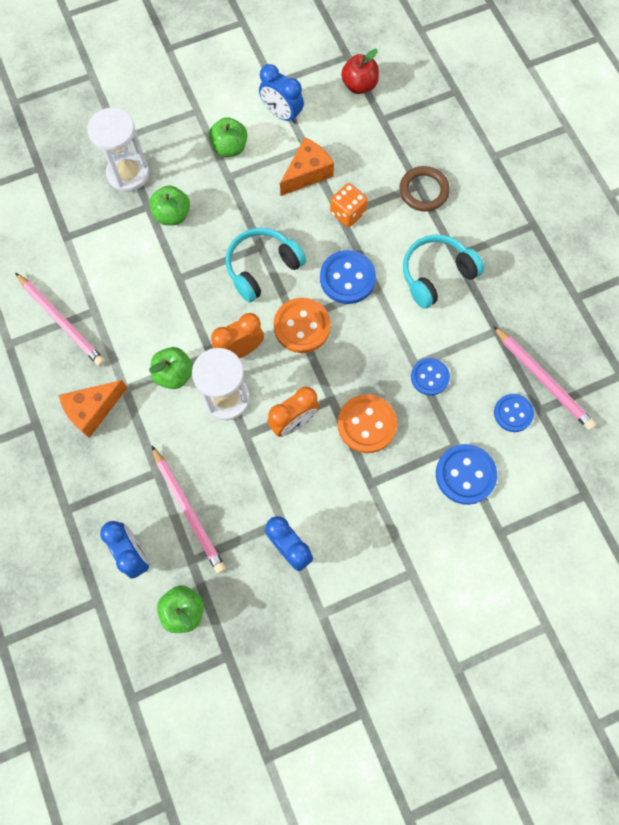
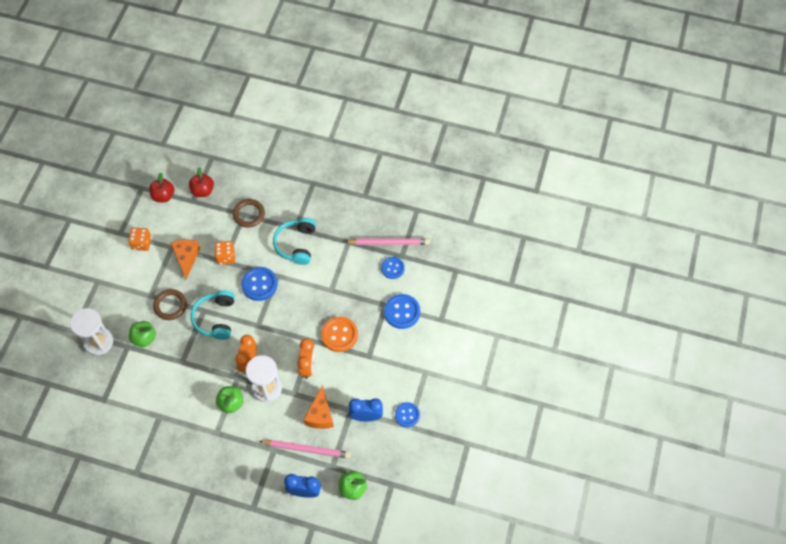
camera: 50 degrees left, 10 degrees down
pink pencil [15,273,105,366] -> none
orange cheese [59,380,127,438] -> orange cheese moved to [304,385,334,429]
green apple [209,117,247,157] -> none
blue clock [259,64,304,124] -> orange dice [128,228,152,251]
orange button [273,298,331,353] -> none
blue button [411,358,450,396] -> blue button moved to [395,402,420,427]
none -> brown ring [153,289,187,320]
none -> red apple [189,167,214,197]

